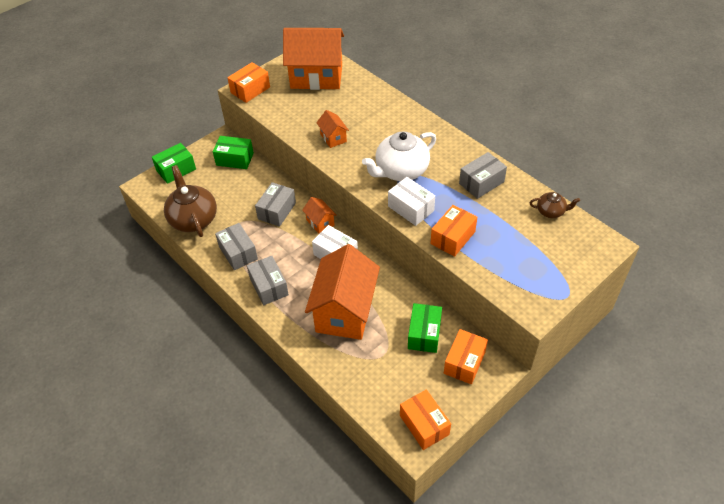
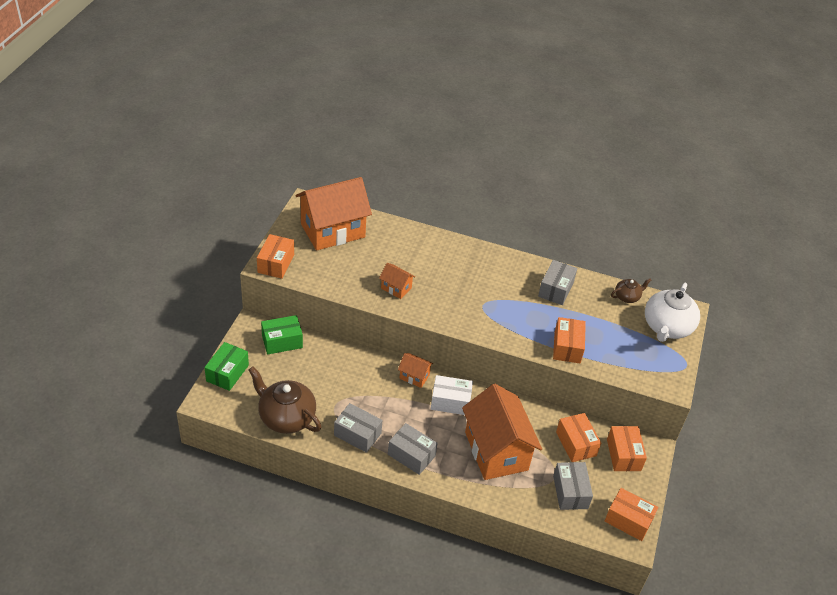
camera: 35 degrees left, 5 degrees down
grey box [255,182,296,227] -> grey box moved to [553,462,593,510]
white teapot [362,132,436,181] -> white teapot moved to [645,283,700,342]
white box [388,177,435,226] -> none
green box [408,303,442,353] -> orange box [556,413,601,462]

